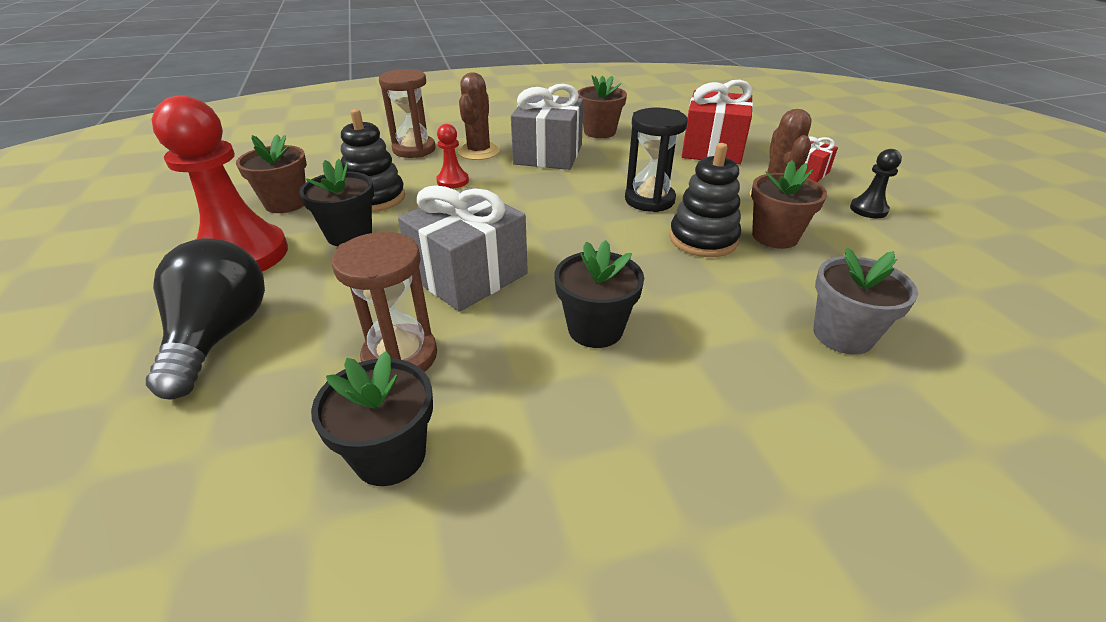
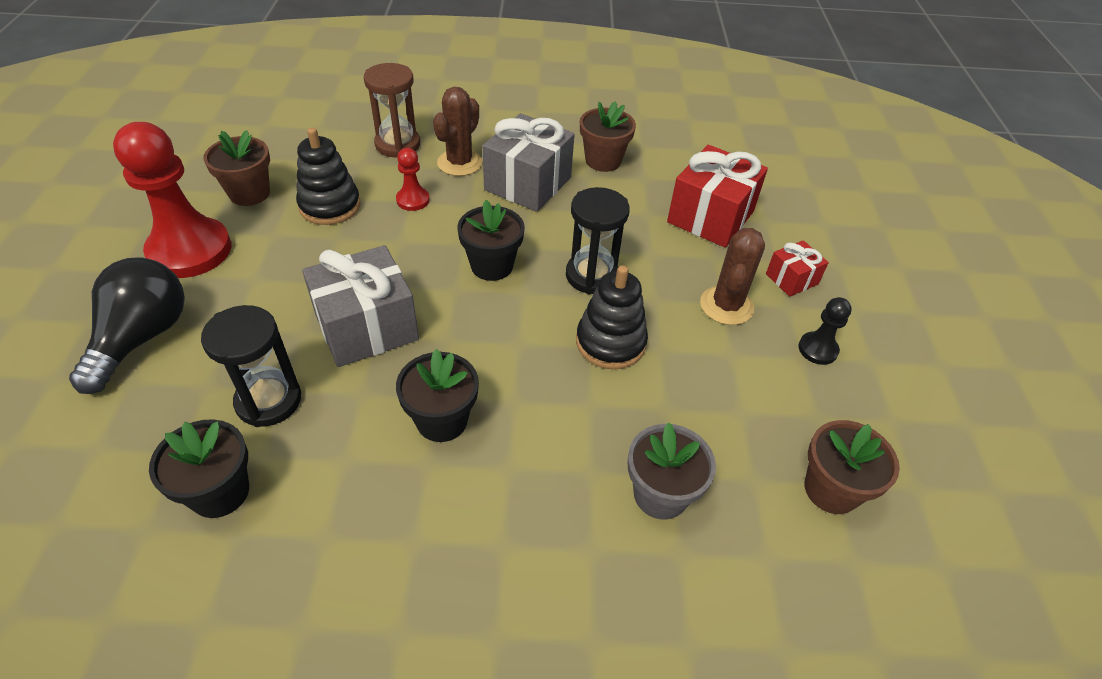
camera: 15 degrees right, 10 degrees up
black flower pot [299,159,374,246] -> black flower pot moved to [457,200,525,281]
brown hourglass [332,232,437,372] -> black hourglass [201,305,301,427]
brown flower pot [751,160,827,249] -> brown flower pot moved to [805,420,900,514]

